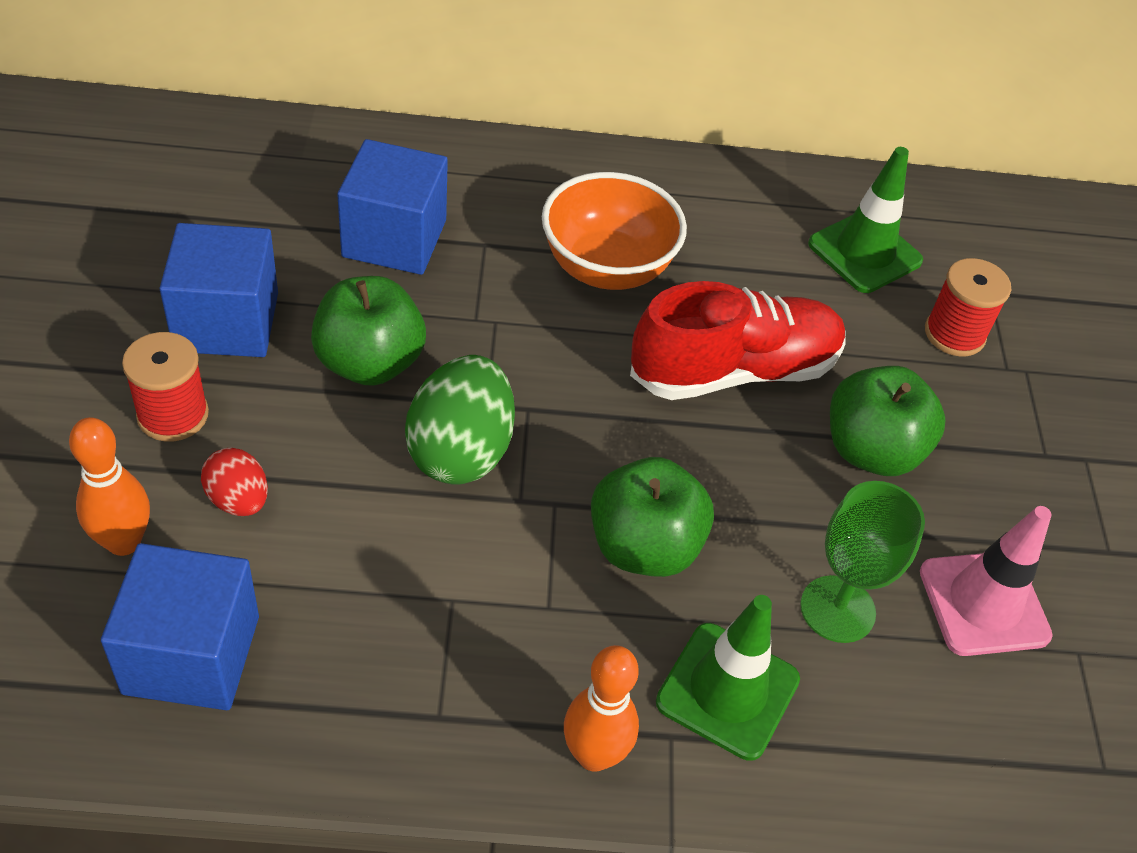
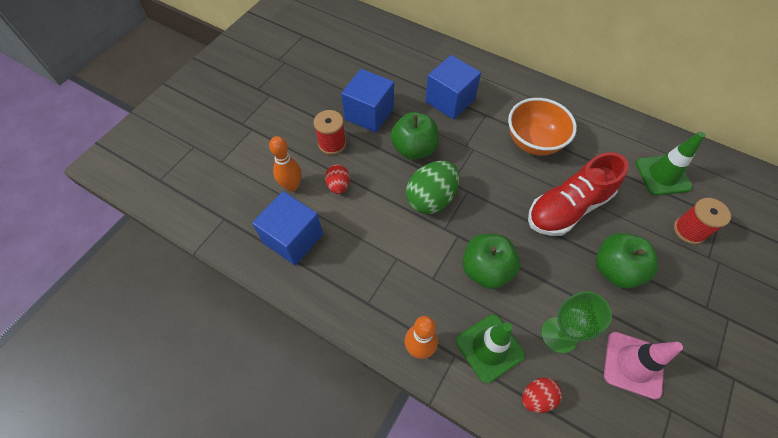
camera: 35 degrees right, 10 degrees up
red shoe [630,281,846,400] -> red shoe turned 135 degrees clockwise [528,152,629,236]
none -> red egg [522,377,562,413]

